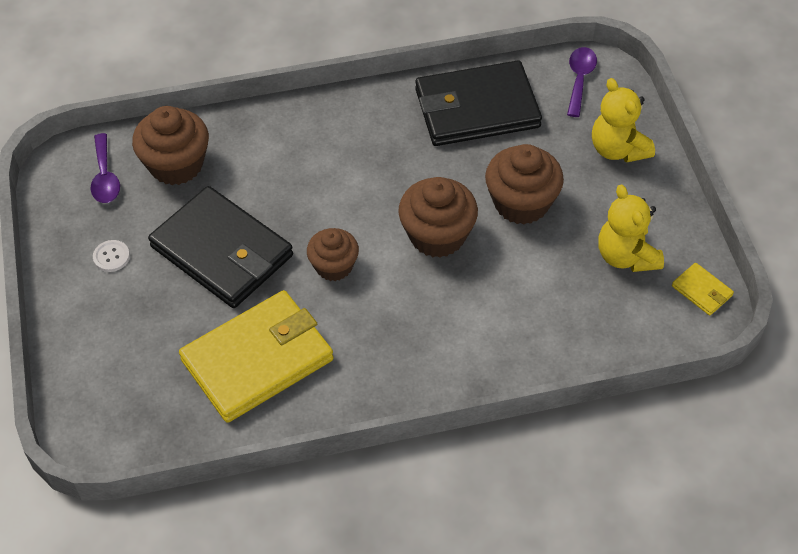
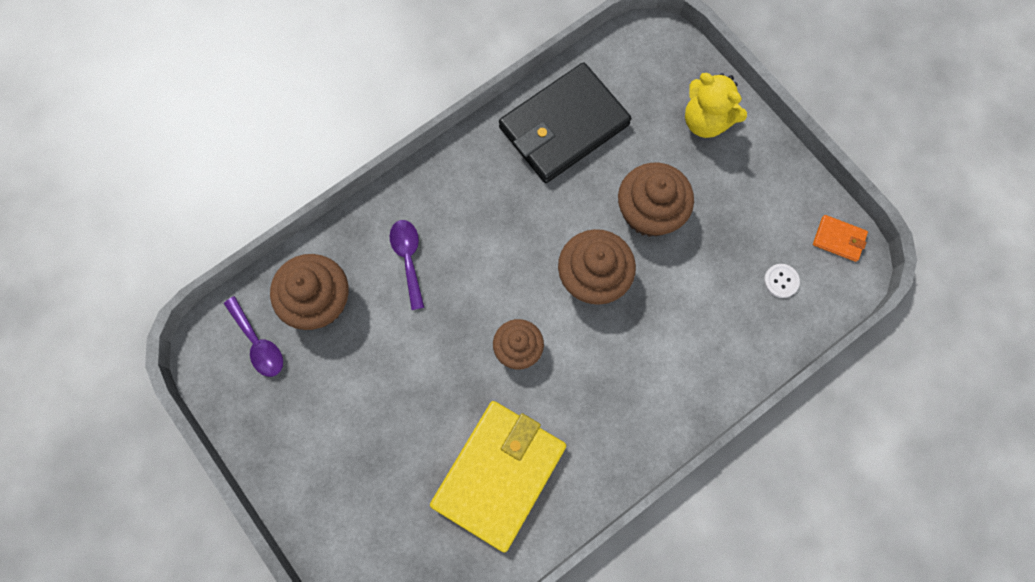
camera: 25 degrees left, 20 degrees up
white button [93,240,130,272] -> white button moved to [764,264,800,298]
black wallet [148,186,293,308] -> none
purple spoon [567,47,597,117] -> purple spoon moved to [390,220,425,310]
yellow teddy bear [598,184,664,272] -> none
yellow wallet [672,263,734,316] -> orange wallet [813,215,868,262]

